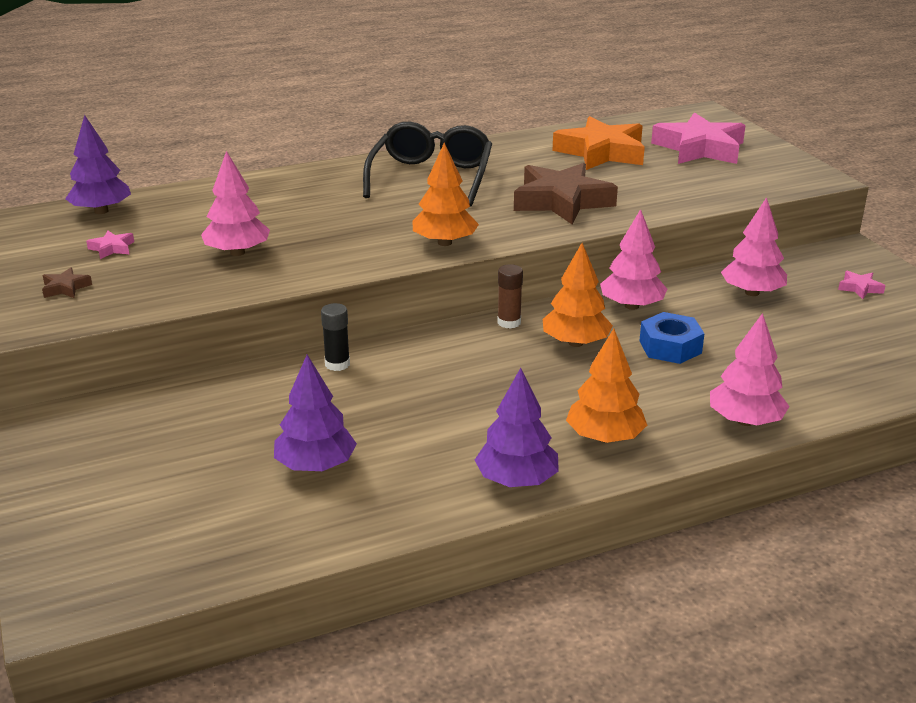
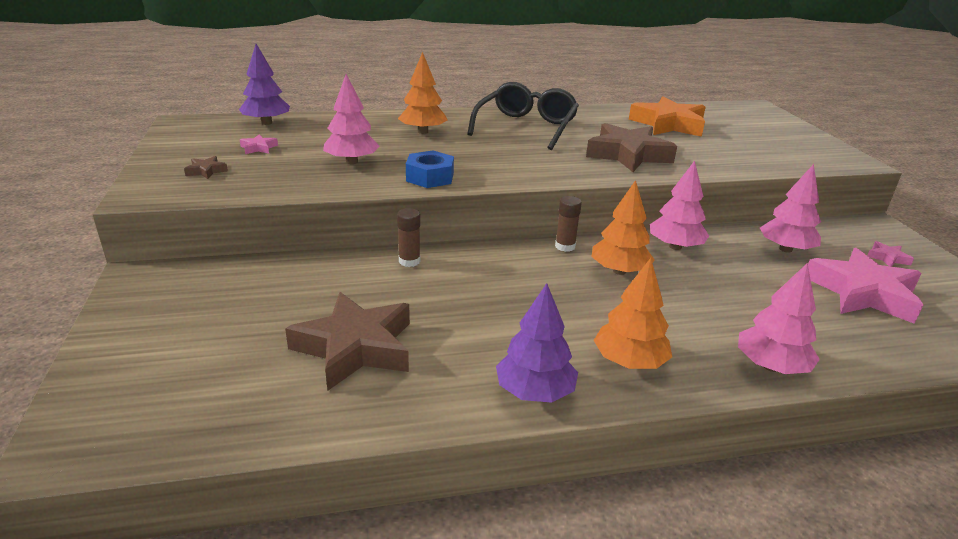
camera: 10 degrees right, 0 degrees up
purple tree [274,355,357,472] -> brown star [285,292,410,391]
black glue stick [321,303,350,371] -> brown glue stick [397,208,420,267]
orange tree [413,142,479,246] -> orange tree moved to [398,52,447,134]
blue nut [639,312,705,364] -> blue nut moved to [406,150,454,188]
pink star [651,112,746,164] -> pink star moved to [808,248,923,324]

